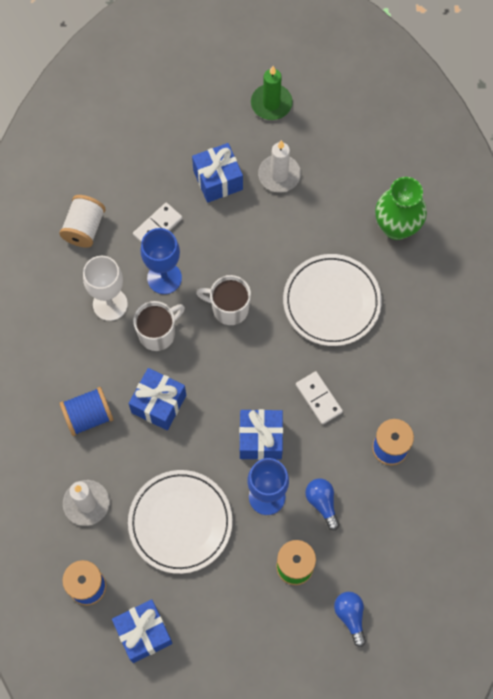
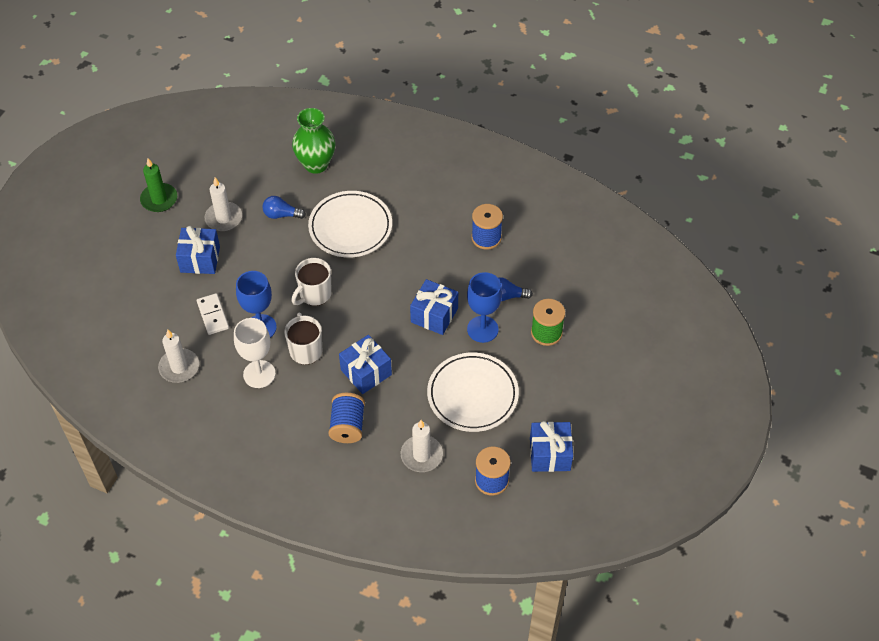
camera: 65 degrees left, 15 degrees down
white spool [59,195,106,248] -> white candle [158,329,199,383]
white domino [296,371,343,425] -> none
blue light bulb [334,592,366,647] -> blue light bulb moved to [262,196,306,219]

